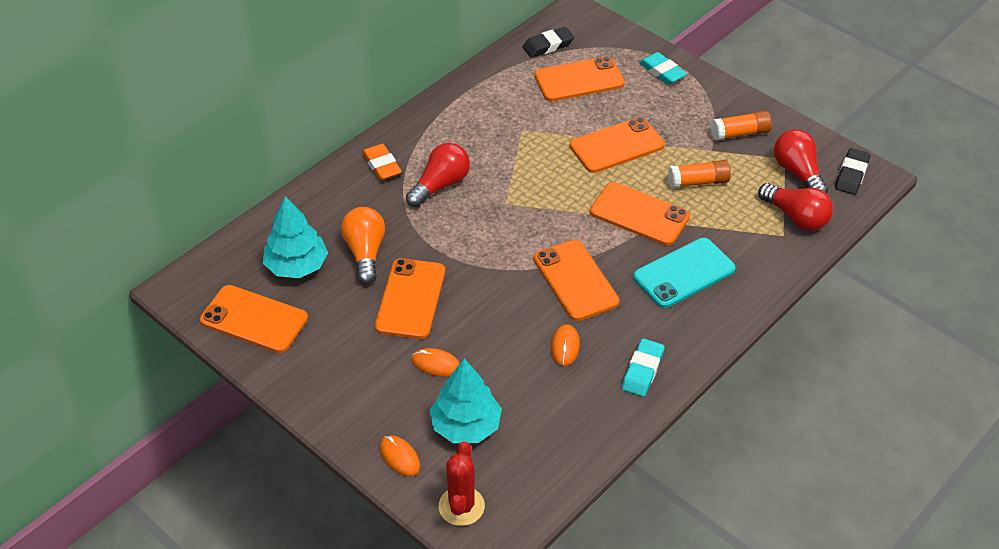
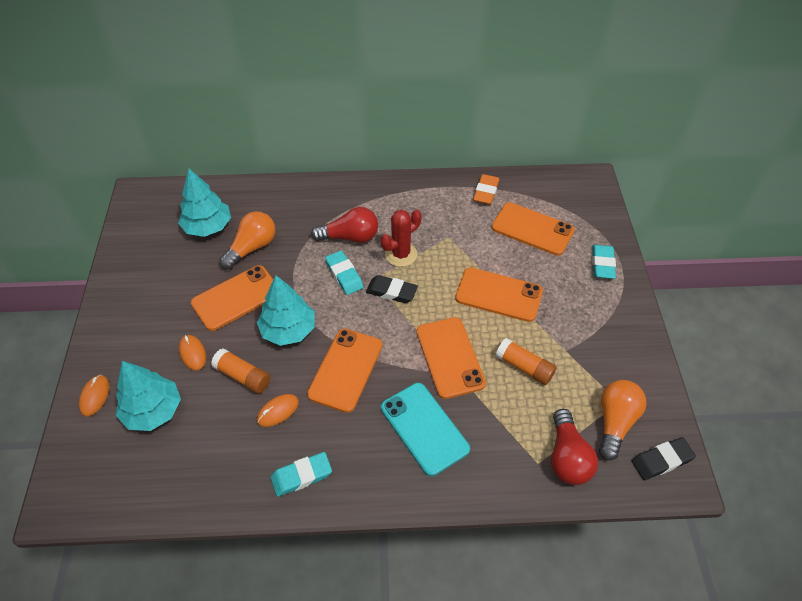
camera: 45 degrees right, 5 degrees up
orange phone [200,285,308,353] -> none
orange eraser [362,144,402,180] -> orange eraser moved to [473,174,500,205]
red cactus [439,441,485,526] -> red cactus moved to [381,209,422,267]
black eraser [523,27,574,58] -> black eraser moved to [366,275,418,303]
turquoise phone [633,238,736,308] -> turquoise phone turned 45 degrees clockwise [381,383,470,476]
orange glue stick [711,111,772,140] -> orange glue stick moved to [211,348,271,394]
red light bulb [774,129,828,194] -> orange light bulb [599,380,646,460]
none -> turquoise tree [257,275,315,346]
none -> turquoise eraser [325,251,364,295]

